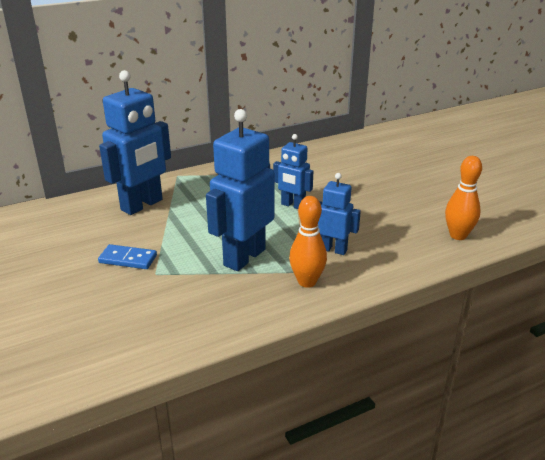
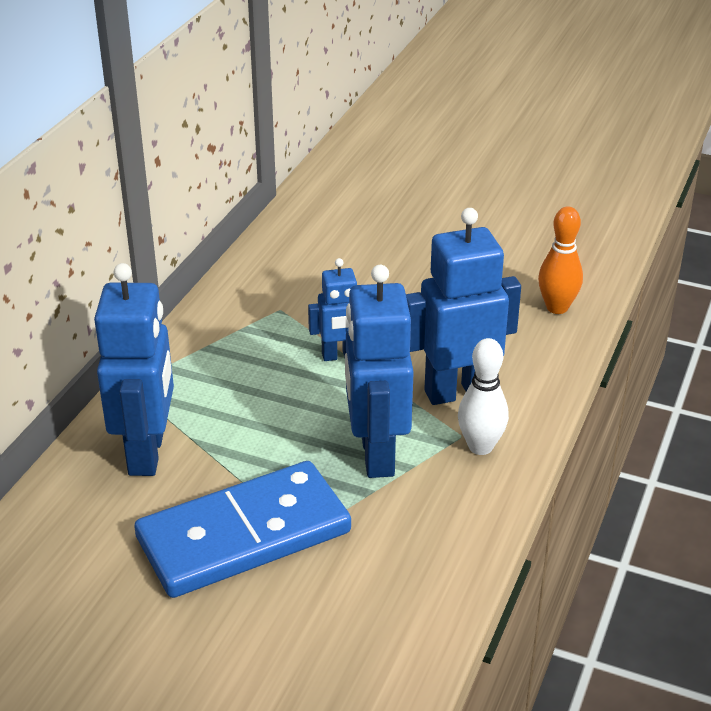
camera: 40 degrees left, 5 degrees up
blue domino [98,244,157,269] -> blue domino [134,461,351,598], size x2.42
orange bowling pin [289,196,327,288] -> white bowling pin [458,338,509,455]
blue robot [318,173,361,255] -> blue robot [406,208,521,405], size x1.78

